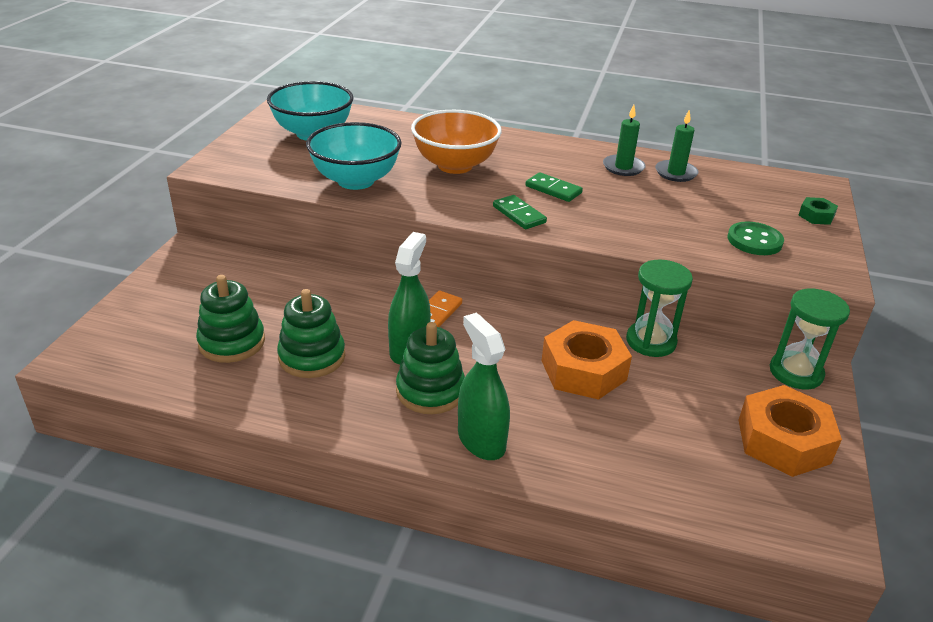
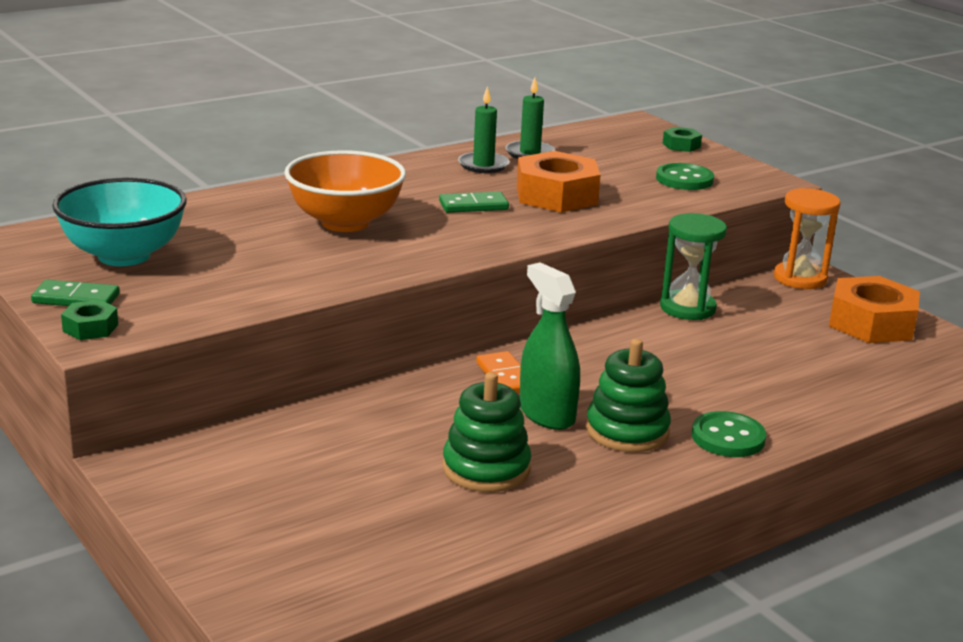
camera: 50 degrees left, 10 degrees down
green stacking toy [196,275,265,363] -> none
turquoise bowl [306,122,402,190] -> none
green spray bottle [458,313,510,460] -> green button [692,411,766,457]
green domino [493,195,547,229] -> green domino moved to [31,280,120,306]
orange nut [542,320,632,400] -> orange nut moved to [517,151,600,212]
green hourglass [770,289,850,389] -> orange hourglass [774,188,841,289]
none -> green nut [61,300,118,340]

